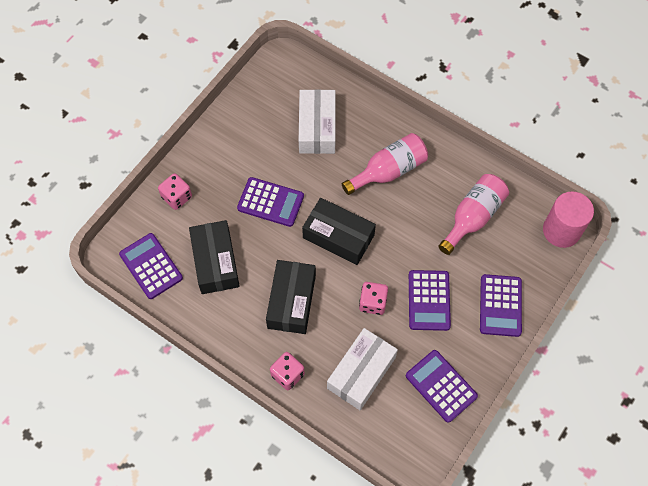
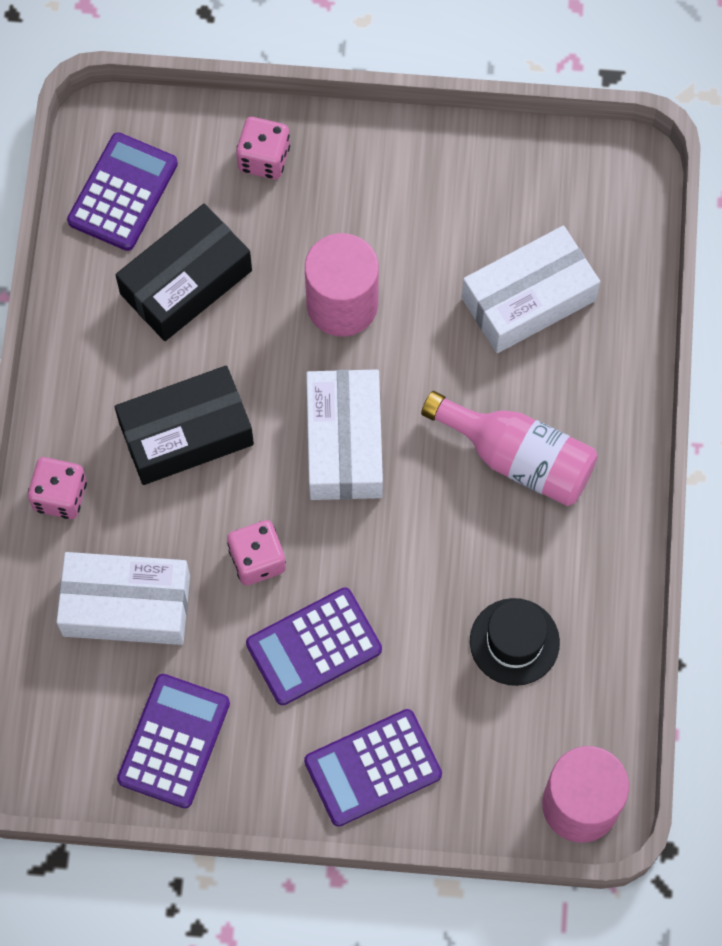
camera: 60 degrees right, 5 degrees up
purple calculator [237,177,304,227] -> pink cylinder [305,233,379,337]
black box [302,198,376,265] -> white box [306,369,383,500]
pink bottle [438,174,509,255] -> black hat [470,598,560,686]

